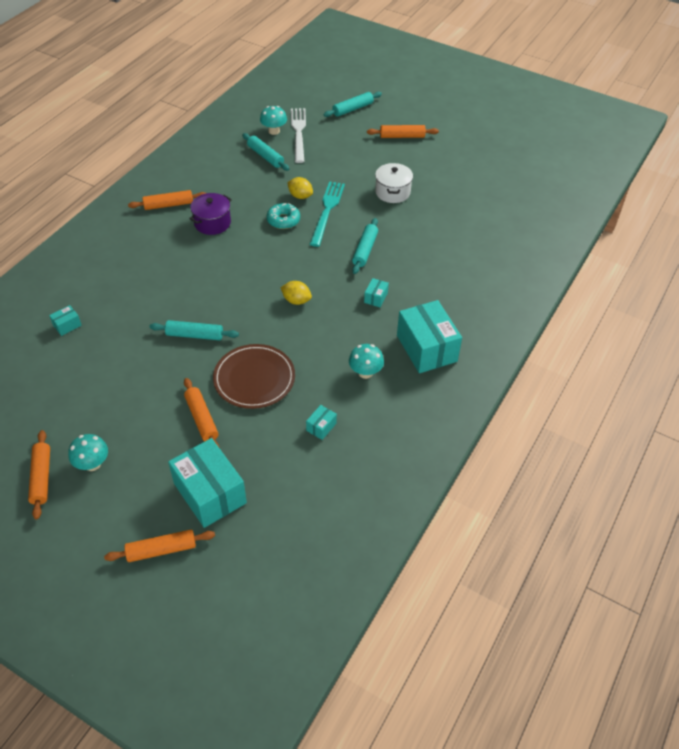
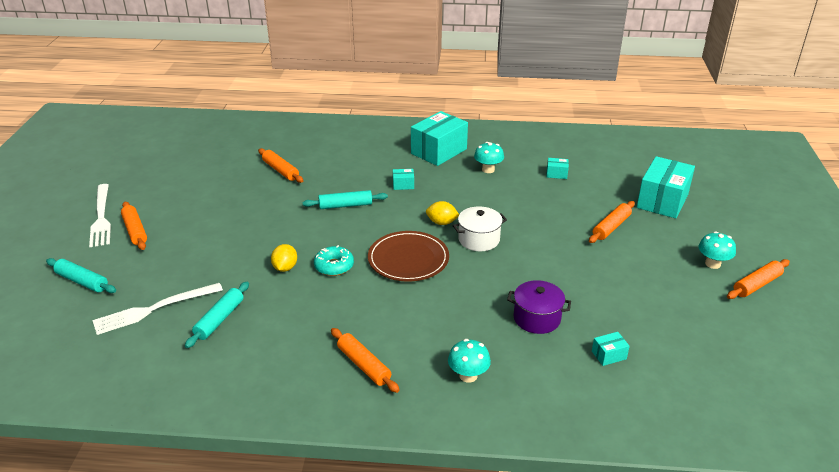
camera: 115 degrees left, 15 degrees down
turquoise box [49,305,82,336] -> turquoise box turned 45 degrees counterclockwise [592,332,630,366]
orange rolling pin [104,530,215,562] -> orange rolling pin moved to [258,148,303,183]
turquoise rolling pin [149,320,239,340] -> none
purple pot [189,193,232,235] -> purple pot moved to [507,280,571,334]
brown plate [213,344,295,409] -> brown plate moved to [368,231,449,282]
turquoise mushroom [260,106,287,135] -> turquoise mushroom moved to [448,339,491,383]
yellow lemon [280,281,312,305] -> yellow lemon turned 75 degrees counterclockwise [426,201,459,225]
turquoise fork [310,181,345,247] -> none
white pot [375,163,413,203] -> white pot moved to [453,206,507,251]
none -> white fork [89,184,111,247]

